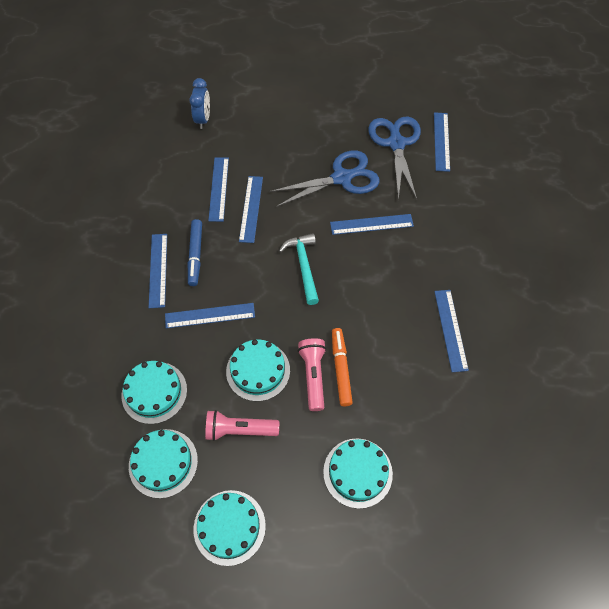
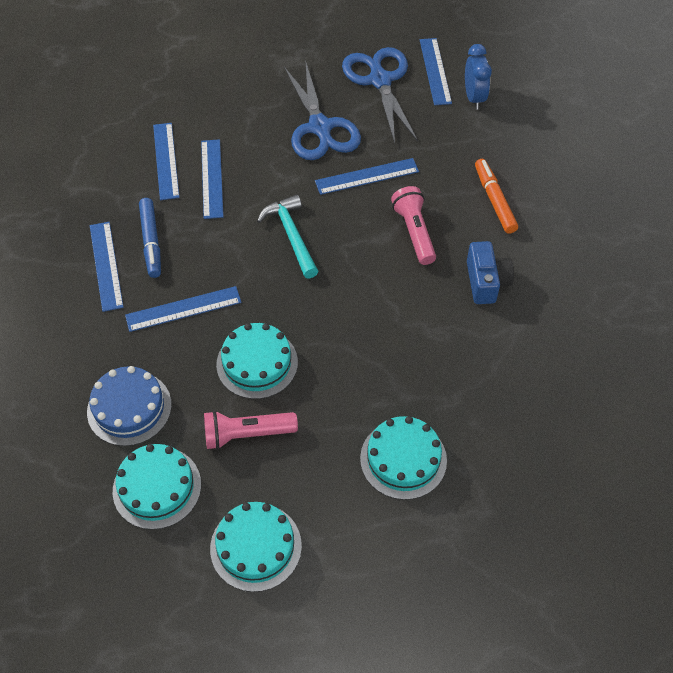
camera: 10 degrees left, 5 degrees down
turquoise cake [122,361,187,424] -> blue cake [87,366,172,446]
blue clock [189,78,210,129] -> blue clock moved to [465,44,492,110]
blue scissors [269,150,380,207] -> blue scissors turned 105 degrees clockwise [284,60,361,160]
pink flashlight [298,338,326,411] -> pink flashlight moved to [391,186,436,265]
orange marker [332,328,353,407] -> orange marker moved to [475,159,518,234]
blue ruler [434,290,469,372] -> blue camera [467,241,514,304]

